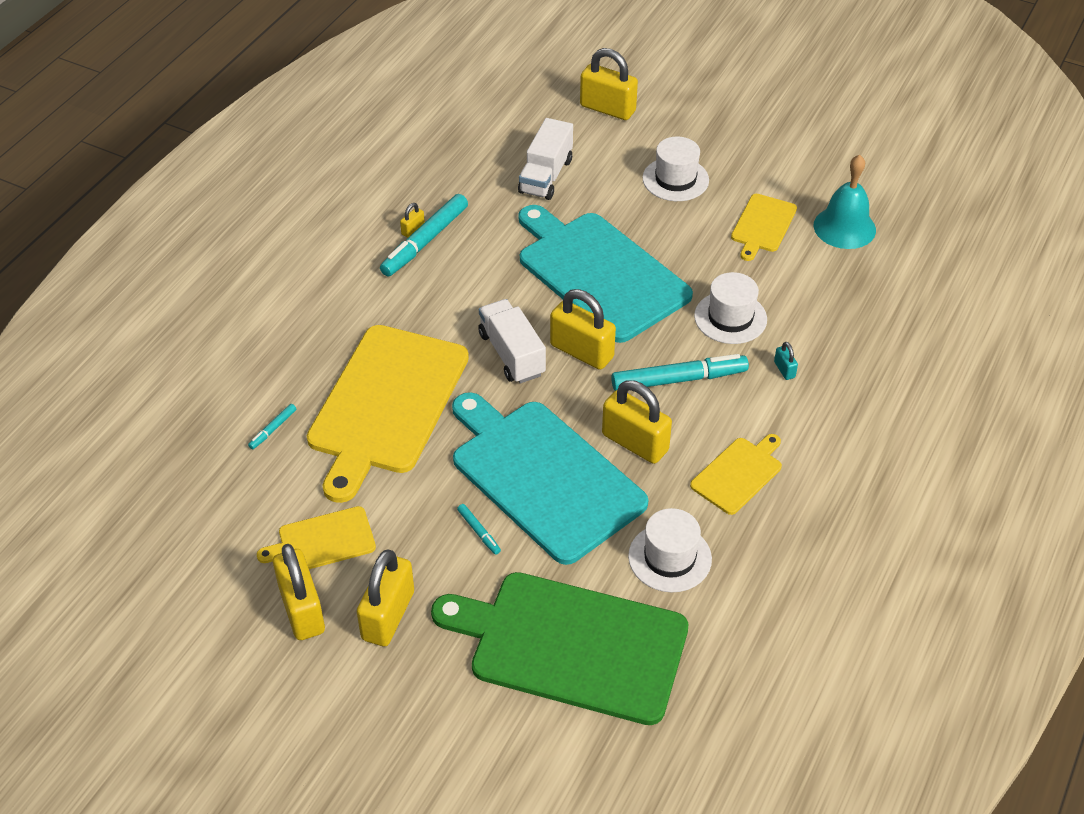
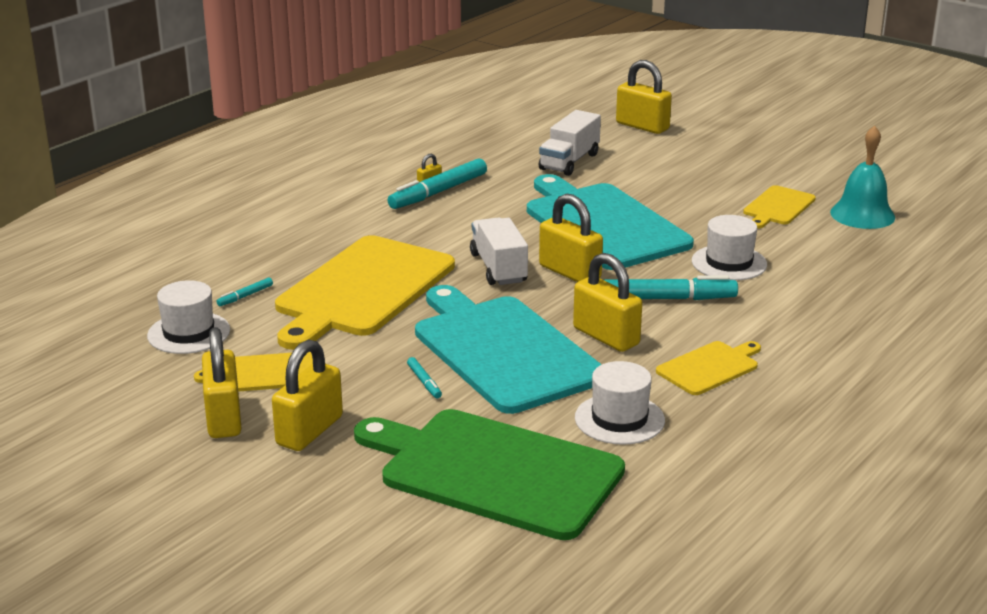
camera: 10 degrees right, 20 degrees down
white hat [643,137,709,201] -> white hat moved to [147,280,230,354]
turquoise padlock [774,342,798,380] -> none

